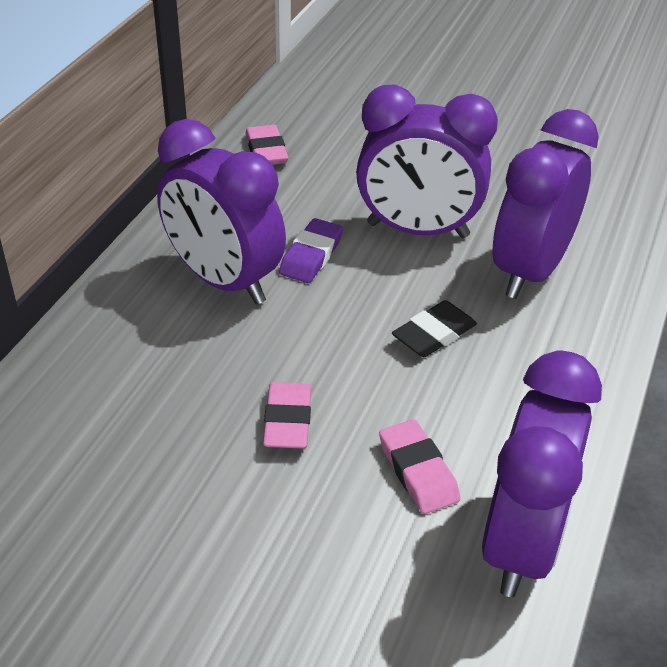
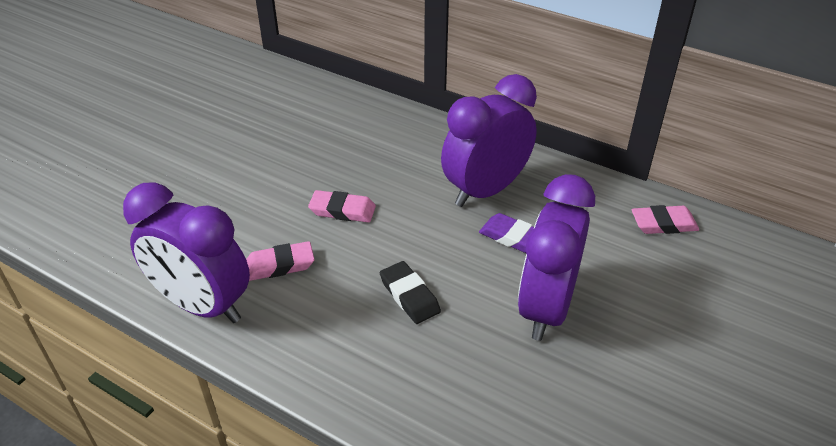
camera: 100 degrees right, 0 degrees up
purple clock [493,109,599,299] -> none

